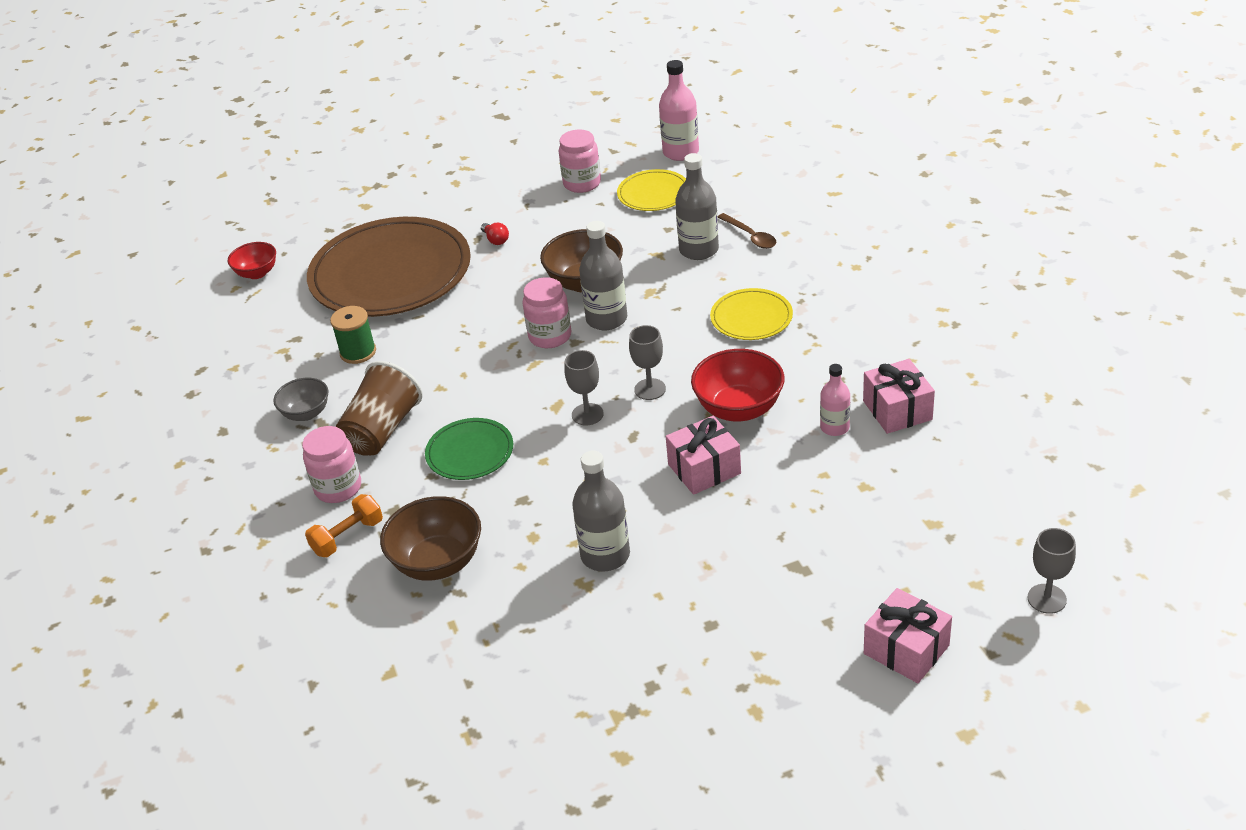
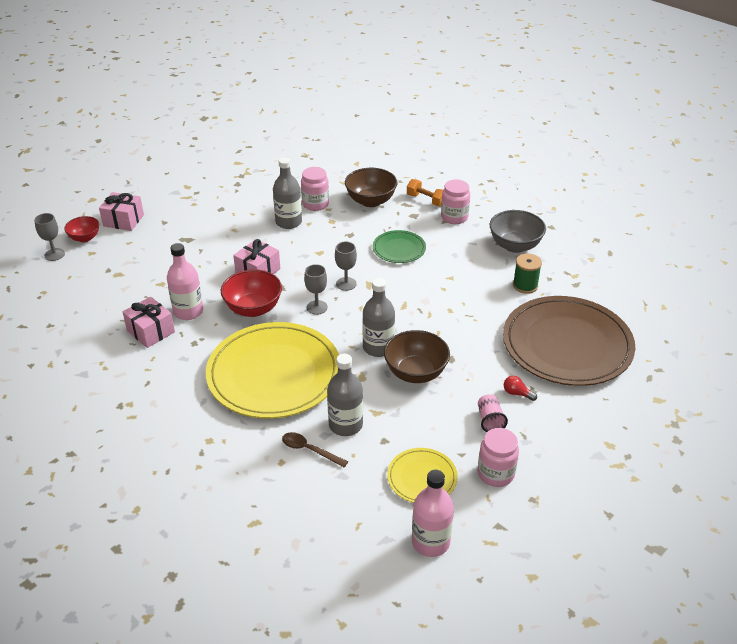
camera: 150 degrees right, 0 degrees up
red bowl [228,242,276,279] -> red bowl moved to [64,216,99,242]
grey bowl [273,378,328,421] -> grey bowl [490,210,546,253], size x1.62
orange dumbbell [305,494,383,557] -> orange dumbbell turned 75 degrees counterclockwise [407,179,443,206]
brown cup [336,361,423,456] -> none
pink jar [522,277,571,348] -> pink jar moved to [301,167,329,211]
yellow plate [710,288,793,340] -> yellow plate [206,322,339,419], size x2.15
pink bottle [820,364,850,436] -> pink bottle [167,243,203,320], size x1.60
none -> pink cup [478,394,508,432]

